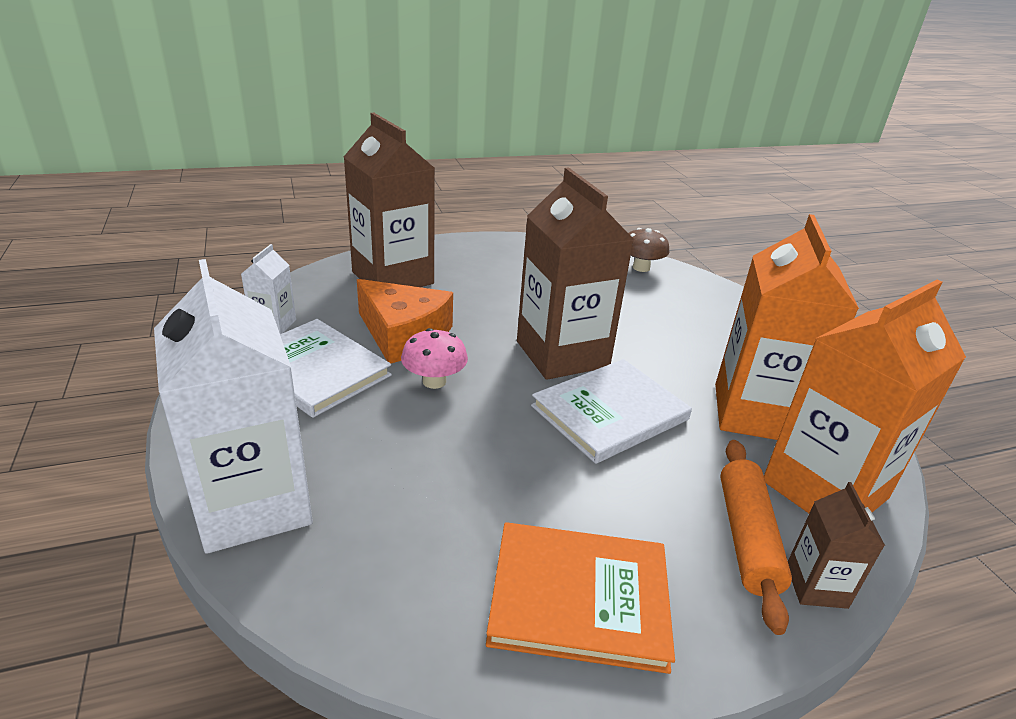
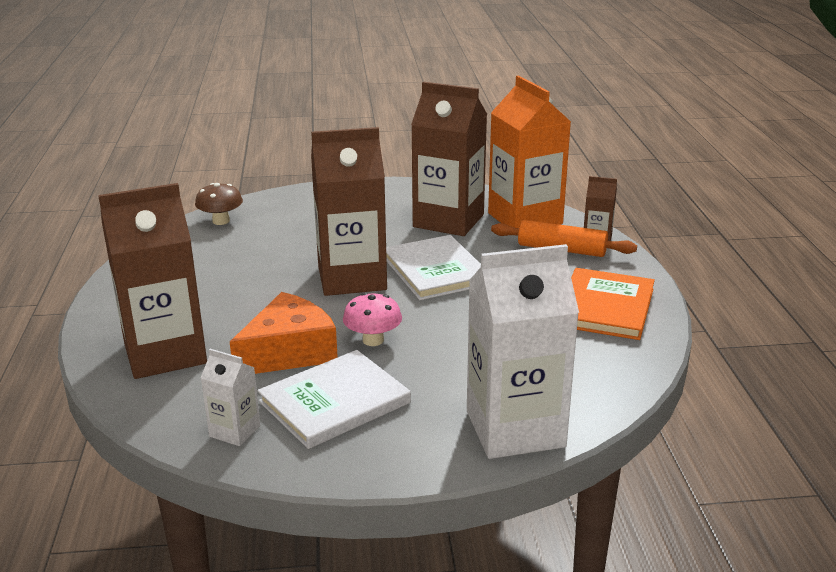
camera: 75 degrees left, 5 degrees down
orange carton [715,214,859,440] -> brown carton [411,82,487,236]

